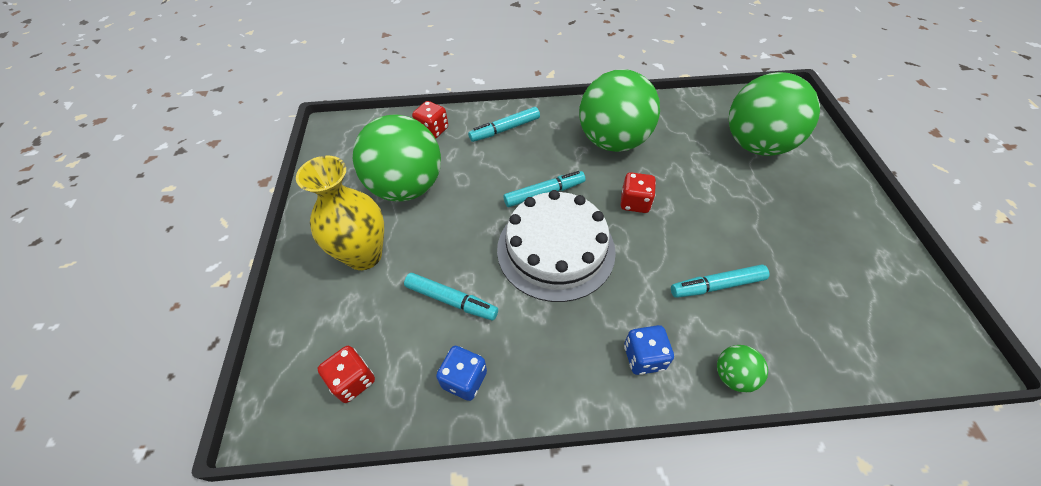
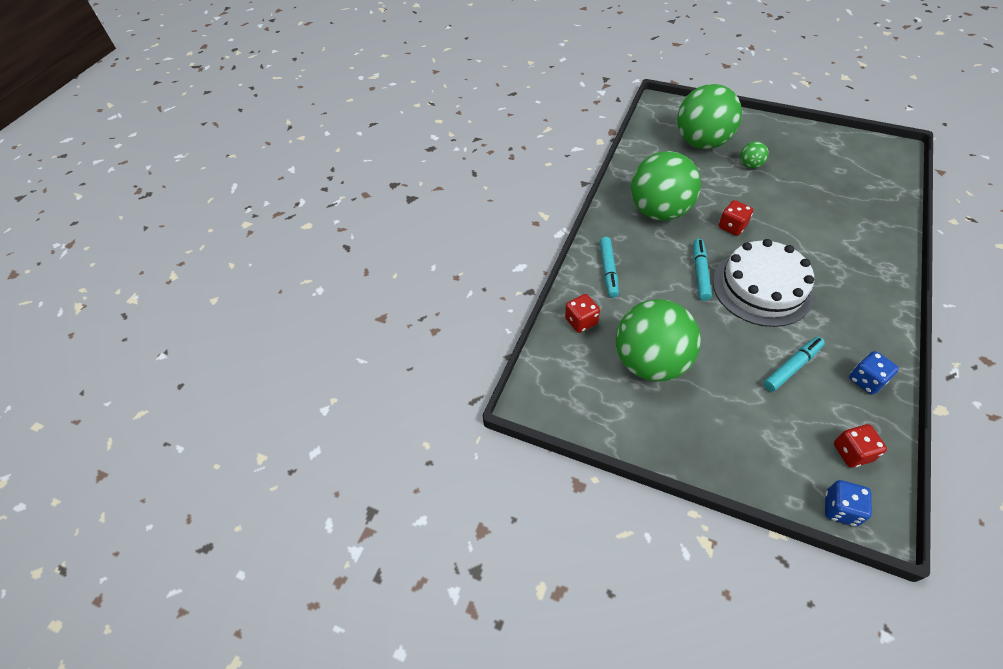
camera: 60 degrees left, 0 degrees up
yellow vase [296,156,384,270] -> none
blue dice [624,325,674,375] -> blue dice moved to [825,480,872,526]
turquoise marker [671,265,769,298] -> none
green ball [717,345,768,393] -> green ball moved to [740,141,769,168]

